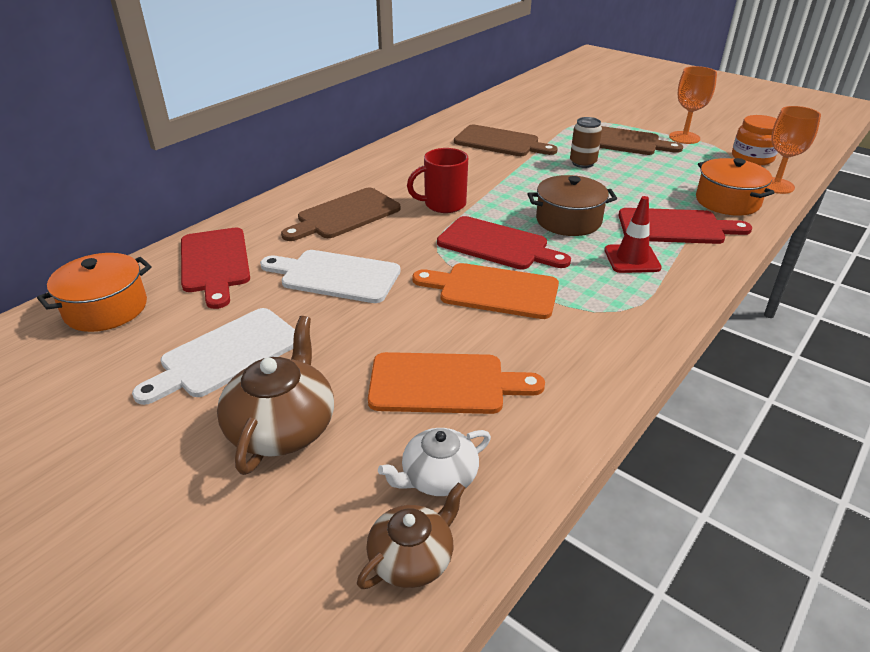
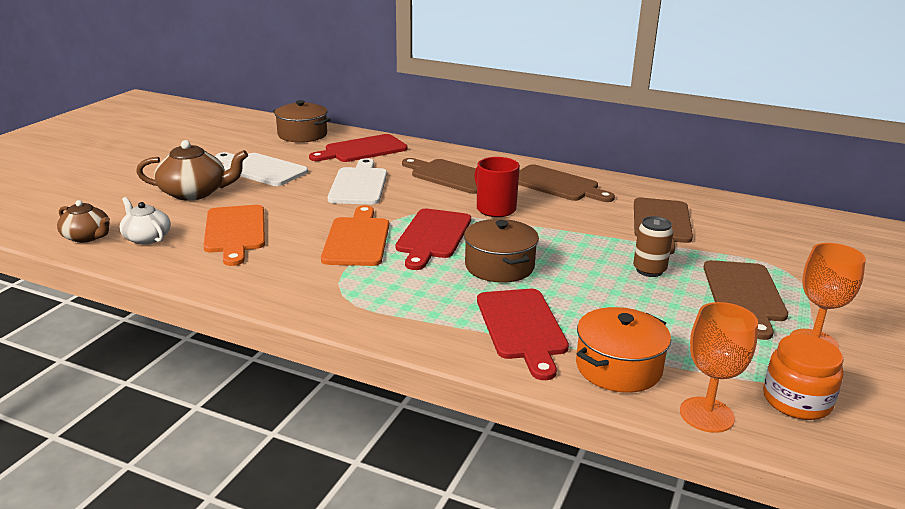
camera: 75 degrees right, 10 degrees down
orange pot [37,253,152,332] -> brown pot [273,100,331,143]
red traffic cone [604,196,662,273] -> none
none -> brown cutting board [518,164,615,202]

